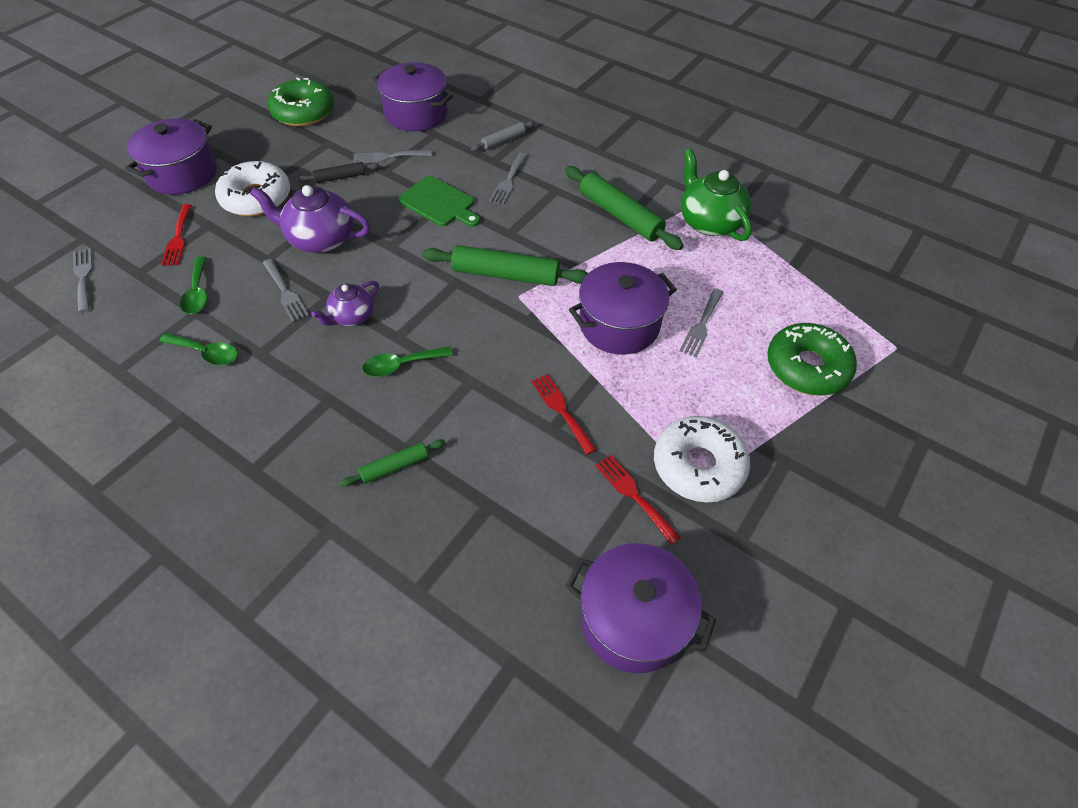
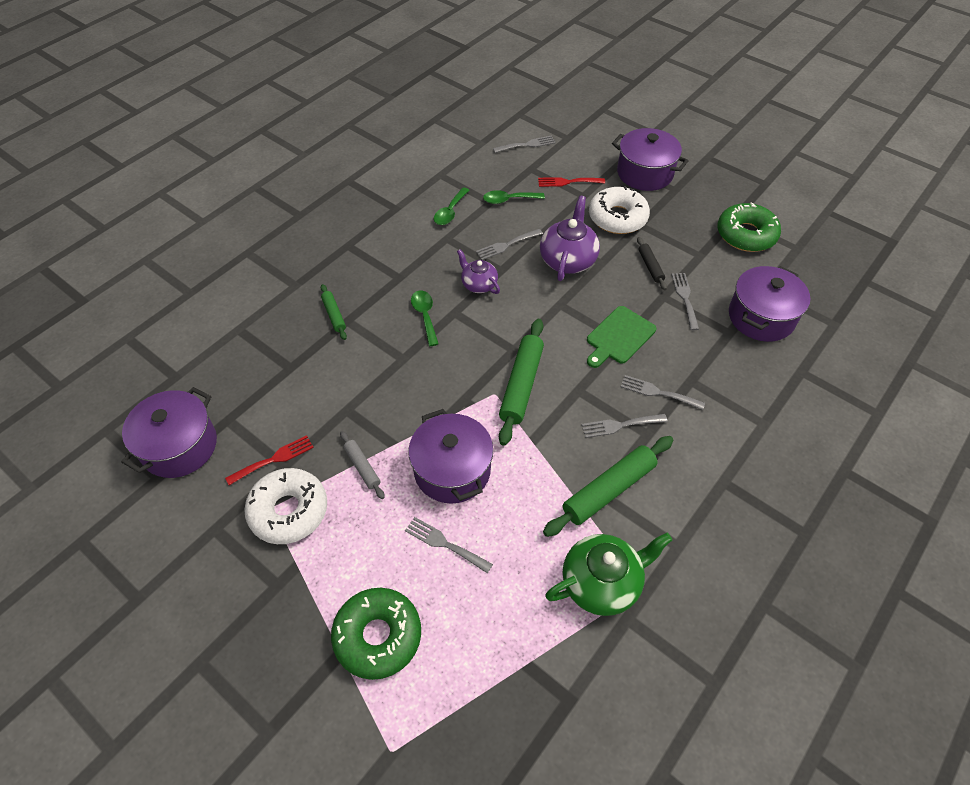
camera: 95 degrees right, 0 degrees up
grey rolling pin [471,121,535,151] -> grey rolling pin moved to [340,431,385,499]
red fork [531,374,597,455] -> none
none -> grey fork [581,414,668,438]

